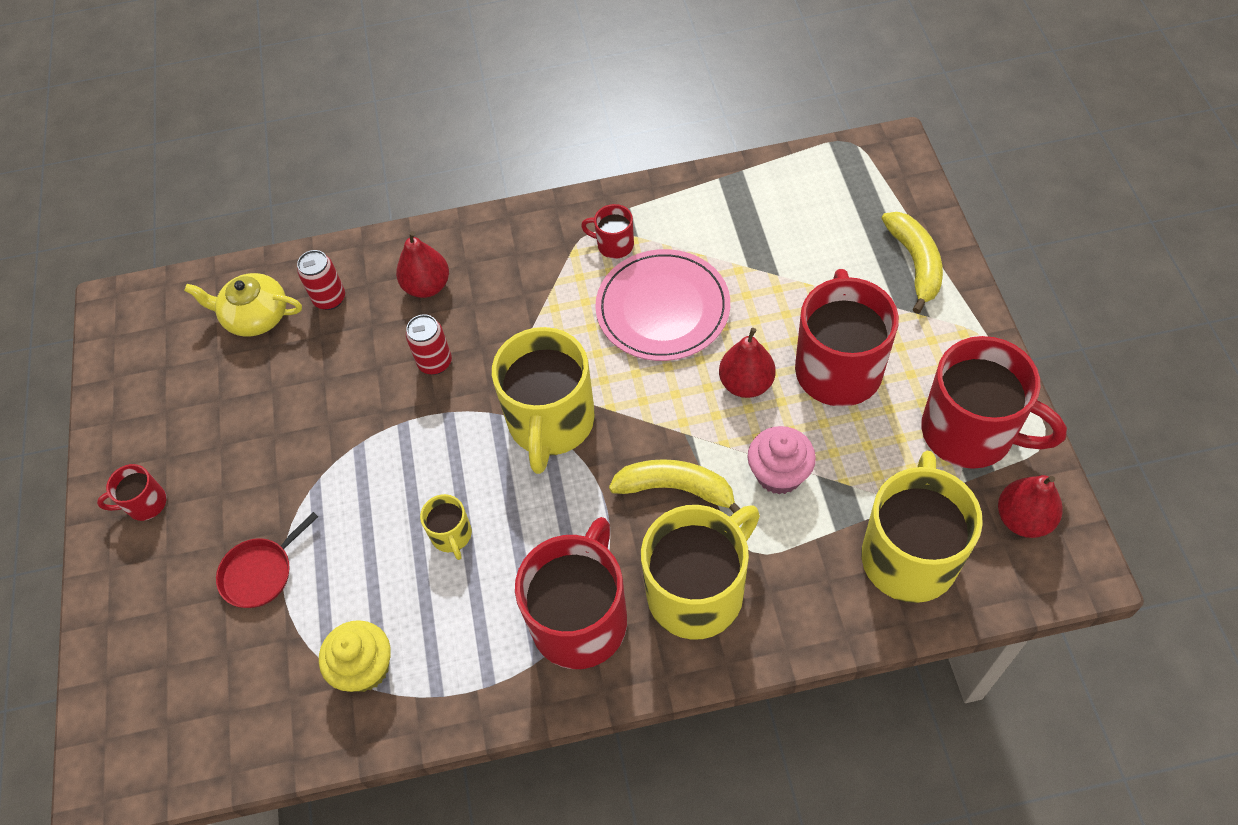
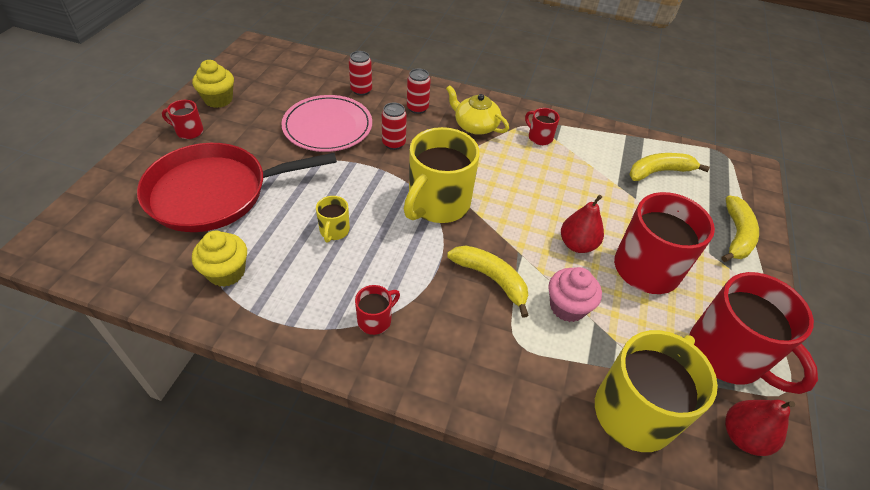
camera: 20 degrees right, 10 degrees down
yellow teapot [184,273,302,337] -> yellow teapot moved to [446,85,509,135]
red pan [216,512,318,608] -> red pan [137,143,337,232], size x2.34
red pear [396,231,449,298] -> red can [407,69,431,114]
red mug [515,517,627,669] -> red mug [355,285,400,335], size x0.45
pink plate [595,249,730,361] -> pink plate moved to [281,95,372,152]
yellow mug [641,505,760,640] -> none
none -> yellow cupcake [192,60,234,108]
none -> yellow banana [629,153,710,181]

